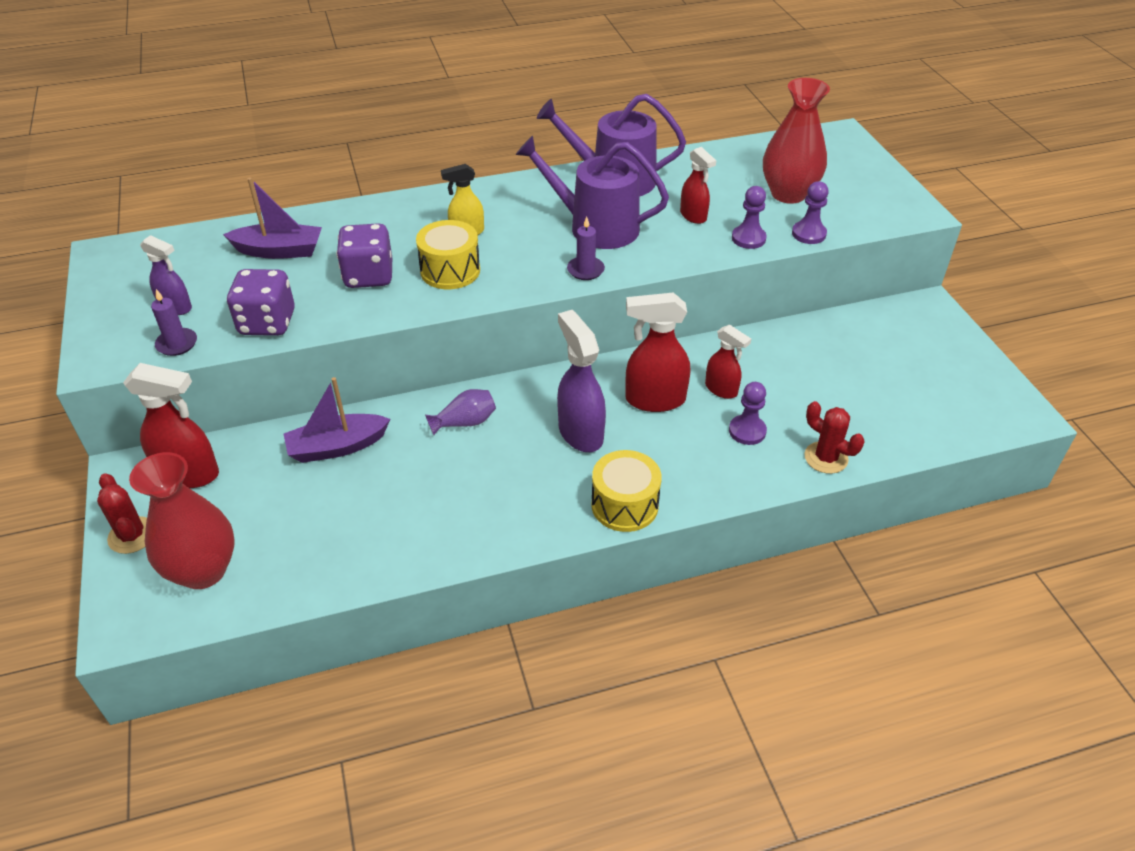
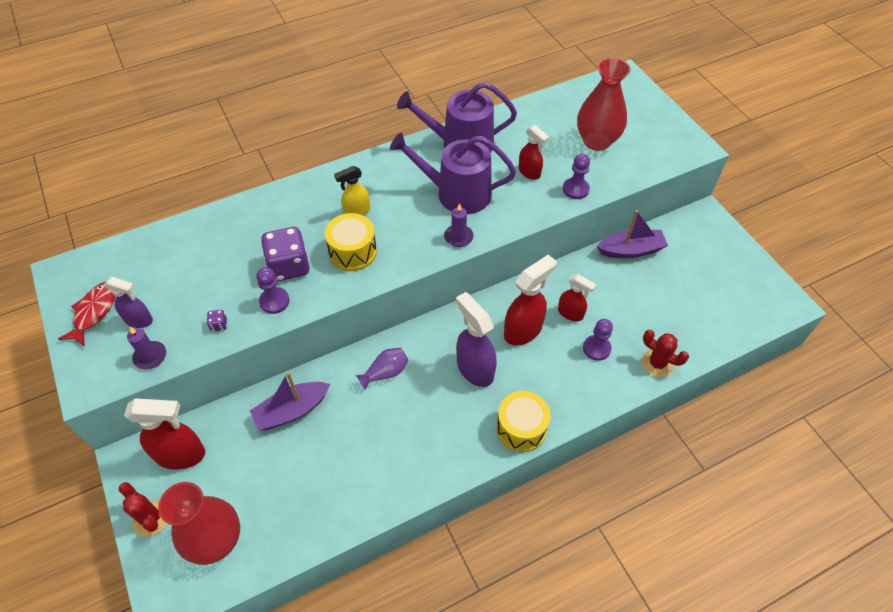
camera: 10 degrees left, 10 degrees up
purple boat [223,177,322,259] -> purple boat moved to [597,210,668,258]
purple dice [227,269,295,336] -> purple dice [207,310,227,331], size x0.40
red spray bottle [625,292,690,412] -> red spray bottle turned 150 degrees clockwise [504,255,557,345]
purple pawn [792,181,829,244] -> purple pawn moved to [256,267,290,314]
none -> red fish [58,282,116,347]

